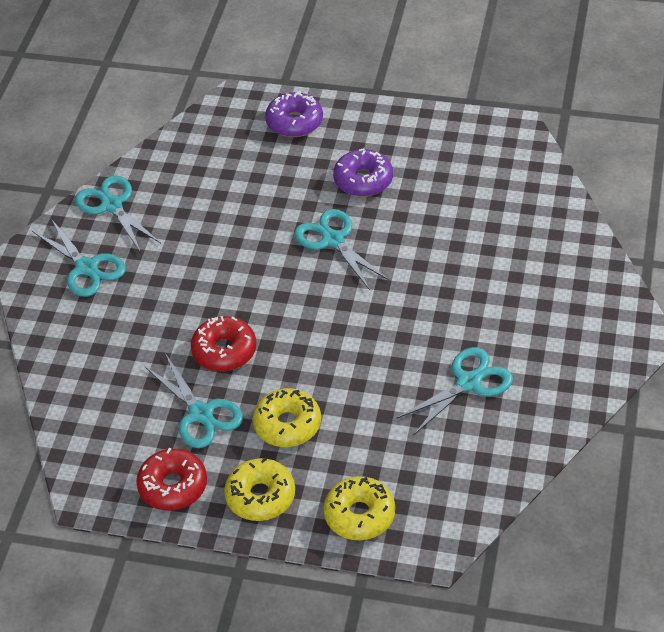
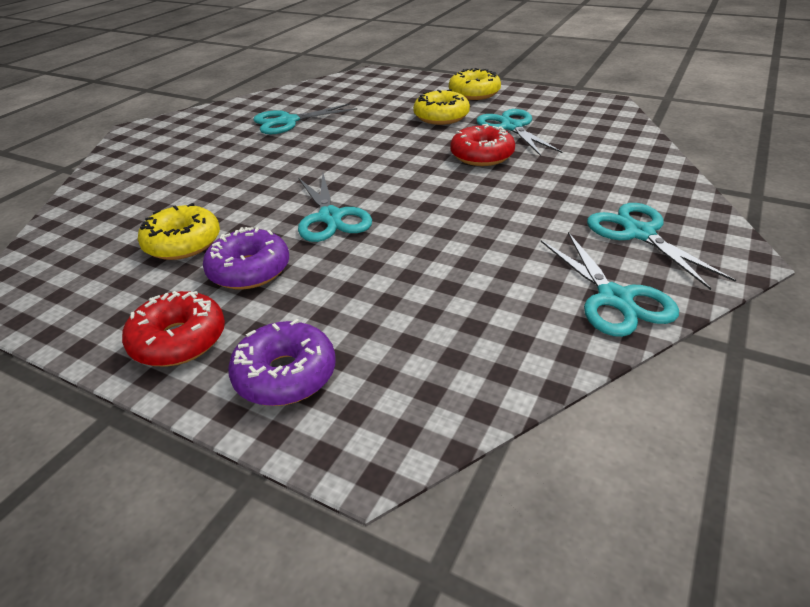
camera: 165 degrees left, 10 degrees down
red donut [136,448,207,511] -> red donut moved to [122,291,225,366]
yellow donut [323,476,395,540] -> yellow donut moved to [138,203,220,260]

